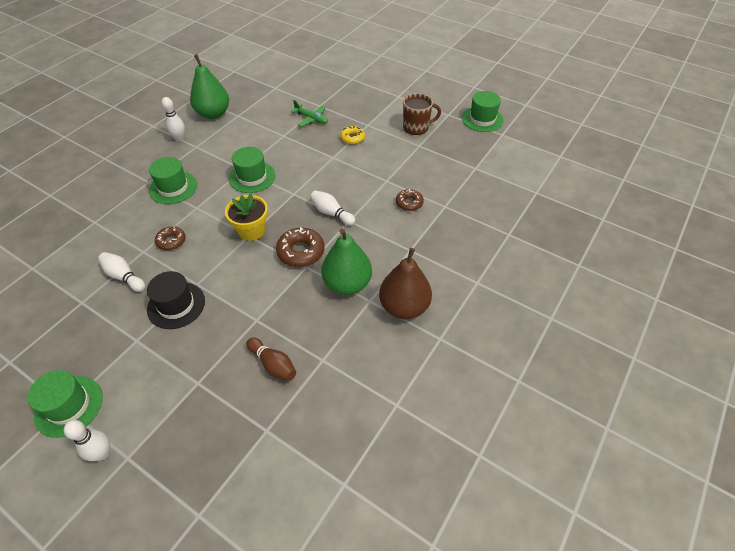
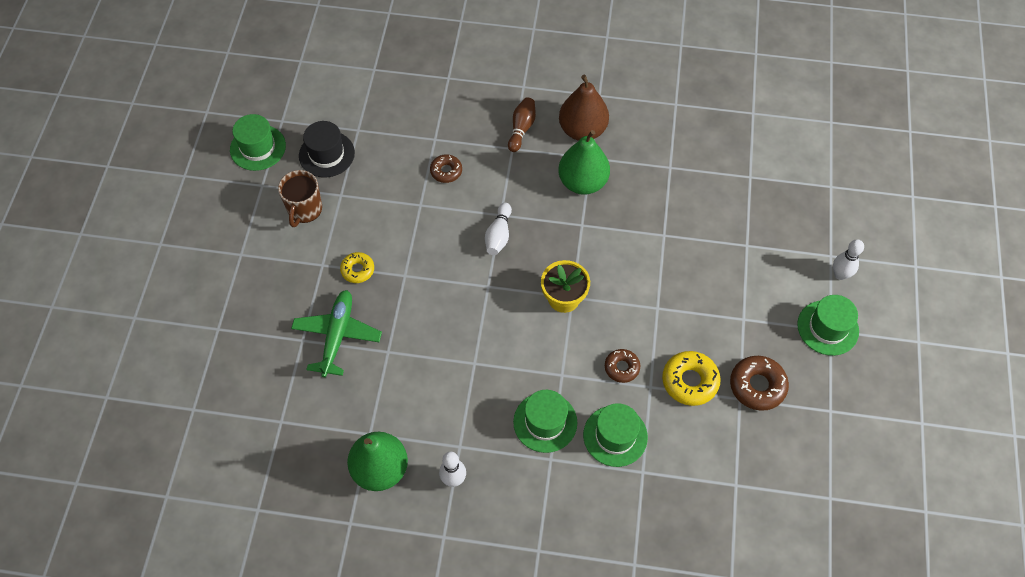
camera: 115 degrees left, 10 degrees up
white bowling pin [98,252,145,292] -> yellow donut [662,351,721,406]
black hat [147,271,205,329] -> black hat moved to [299,121,355,178]
green hat [229,147,275,193] -> green hat moved to [583,403,648,467]
brown bowling pin [247,338,296,381] -> brown bowling pin moved to [508,98,536,152]
brown donut [276,227,325,267] -> brown donut moved to [730,356,789,411]
green plane [291,100,328,127] -> green plane [291,290,382,377], size x1.55
brown mug [403,93,441,135] -> brown mug turned 135 degrees counterclockwise [278,170,322,227]

